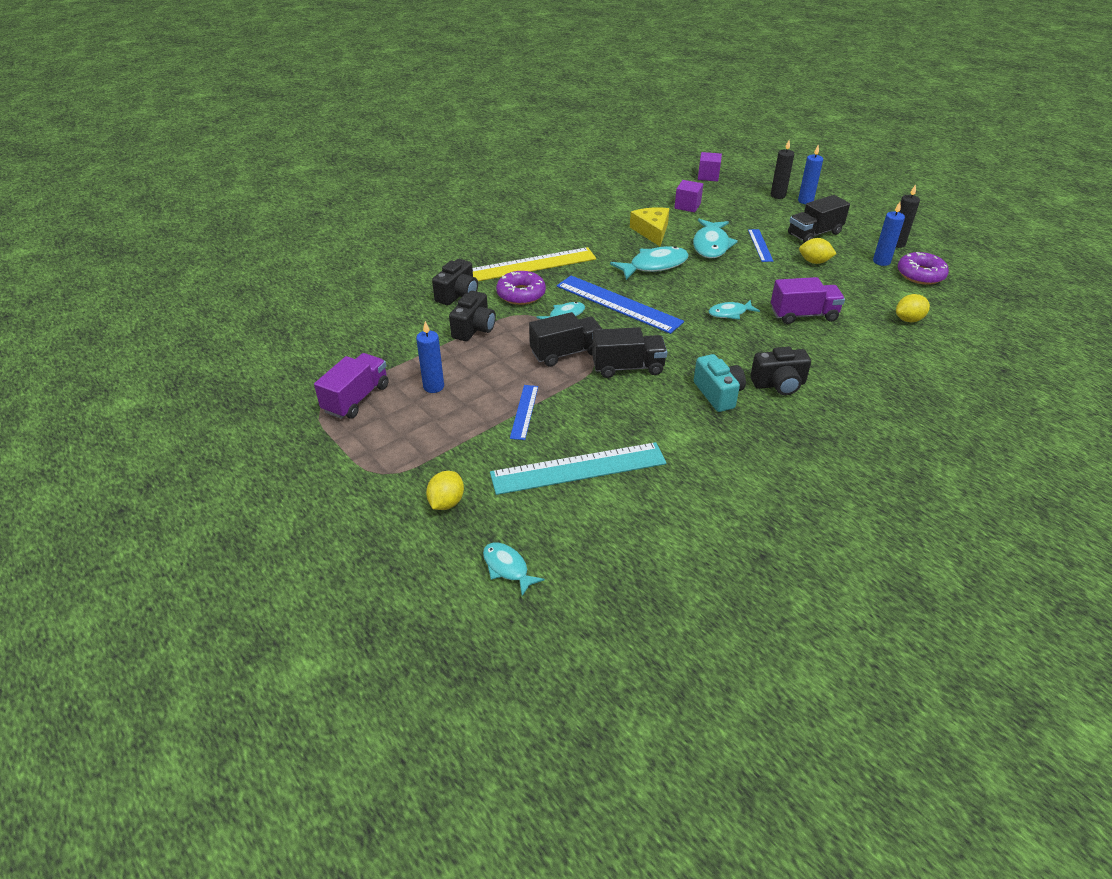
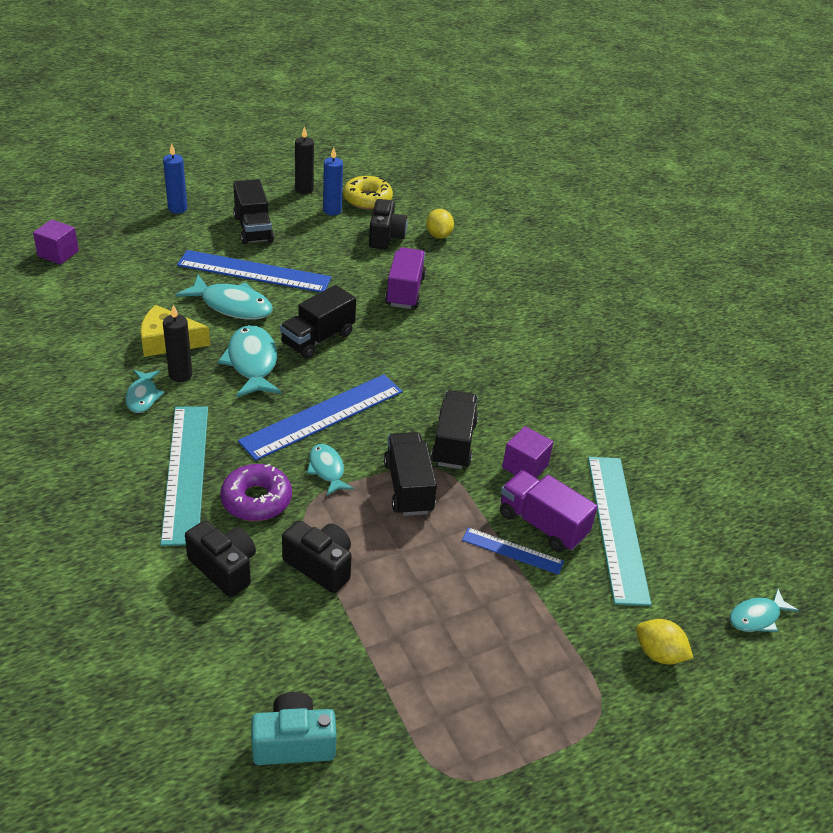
camera: 80 degrees left, 0 degrees up
purple truck [314,353,389,419] -> purple truck moved to [500,470,598,552]
blue candle [416,321,444,393] -> none
yellow ruler [472,247,596,281] -> turquoise ruler [160,406,208,546]
purple cube [674,180,703,212] -> purple cube moved to [502,426,554,478]
turquoise camera [694,354,746,412] -> turquoise camera moved to [251,692,336,765]
turquoise fish [709,300,760,320] -> turquoise fish moved to [125,370,164,413]
blue ruler [748,229,774,262] -> blue ruler [177,250,332,293], size x1.95
black camera [750,347,811,395] -> black camera moved to [369,199,408,249]
black candle [771,140,794,199] -> black candle moved to [163,305,192,382]
yellow lemon [799,238,837,264] -> none
purple donut [898,252,949,285] -> yellow donut [343,176,393,210]
none -> black truck [280,285,356,359]

